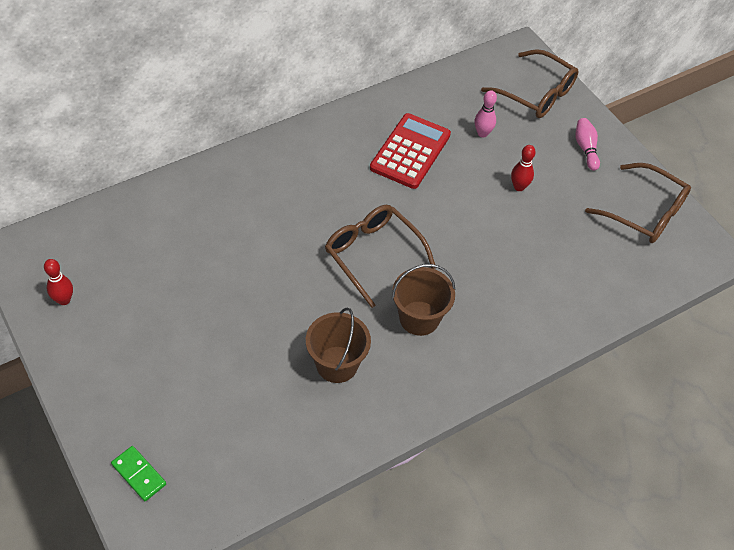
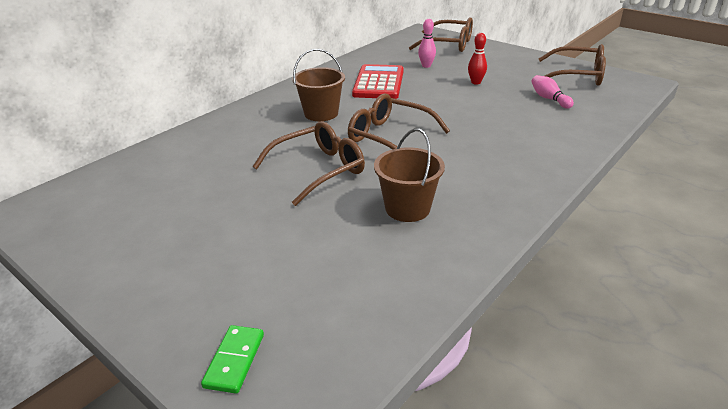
camera: 15 degrees left, 20 degrees down
red bowling pin [44,259,73,305] -> none
green domino [111,446,166,501] -> green domino turned 75 degrees clockwise [201,325,264,393]
brown bucket [392,264,455,336] -> brown bucket moved to [292,49,345,121]
pink bowling pin [575,118,600,171] -> pink bowling pin moved to [531,75,574,109]
none -> brown glasses [252,121,365,206]

